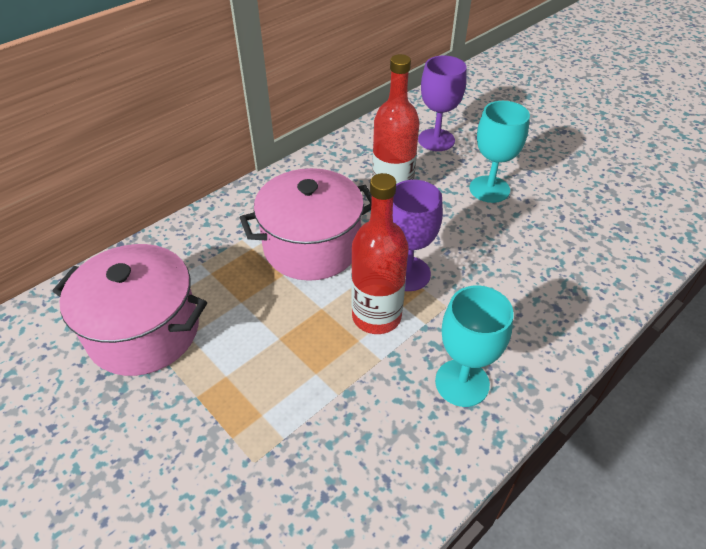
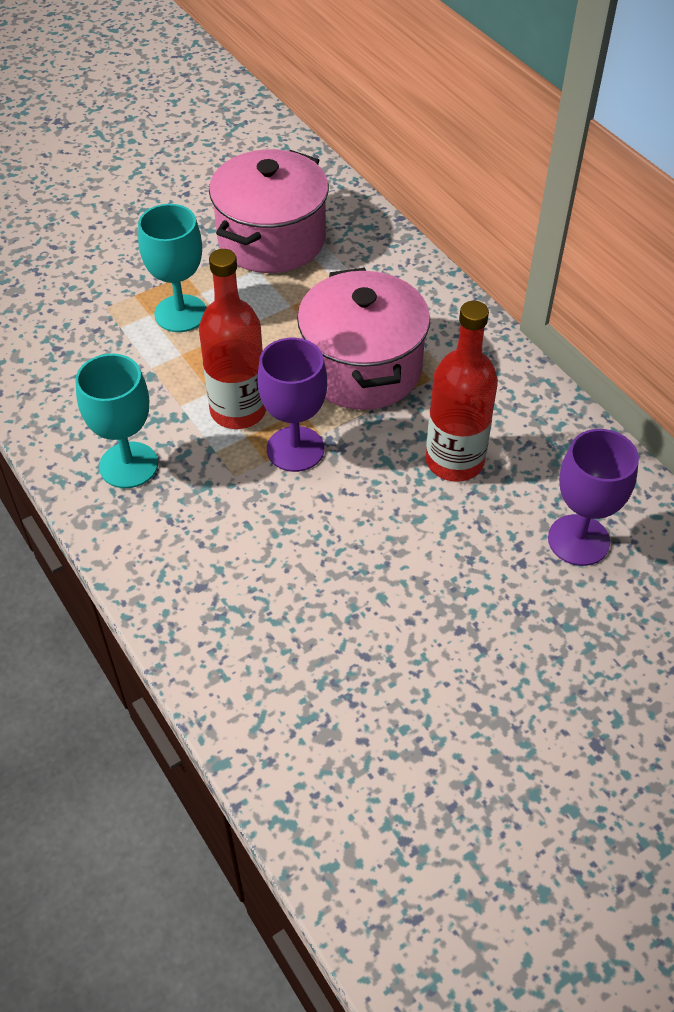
camera: 100 degrees right, 5 degrees up
turquoise goblet [470,101,530,203] -> turquoise goblet moved to [138,204,206,332]

